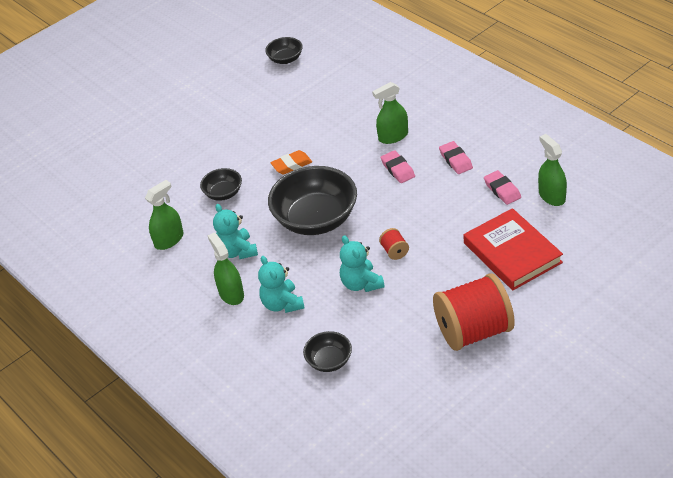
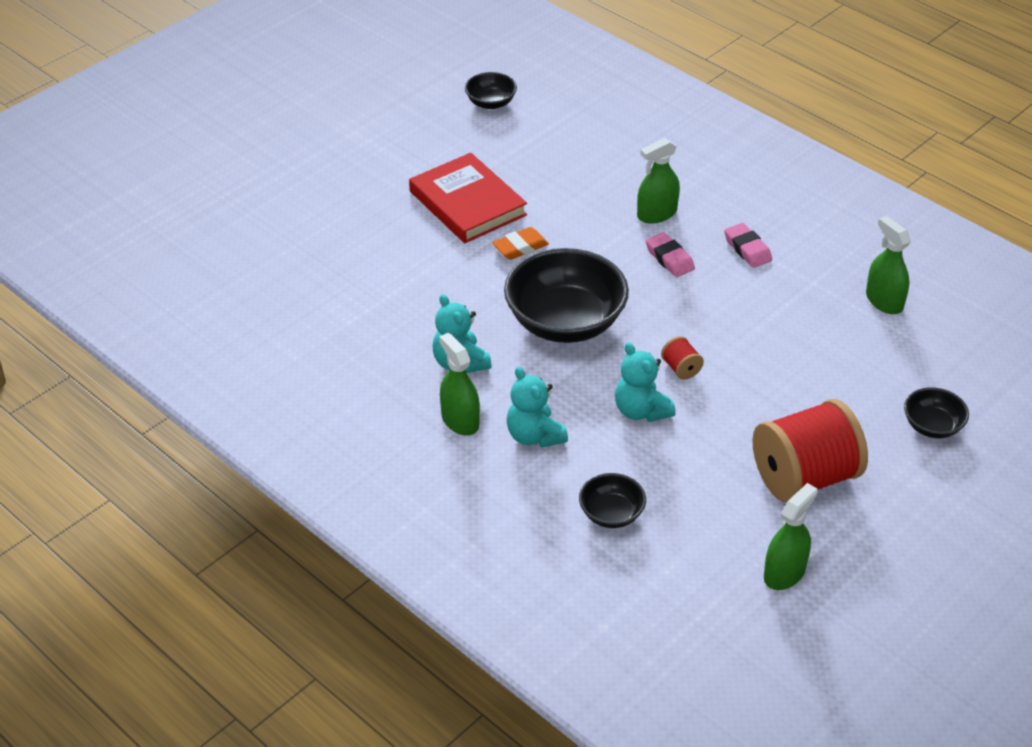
camera: 10 degrees left, 0 degrees up
green spray bottle [145,180,183,250] -> green spray bottle moved to [764,483,818,590]
black bowl [200,168,242,201] -> black bowl moved to [904,387,969,438]
red book [463,208,563,290] -> red book moved to [409,153,527,243]
pink eraser [484,170,521,205] -> none

